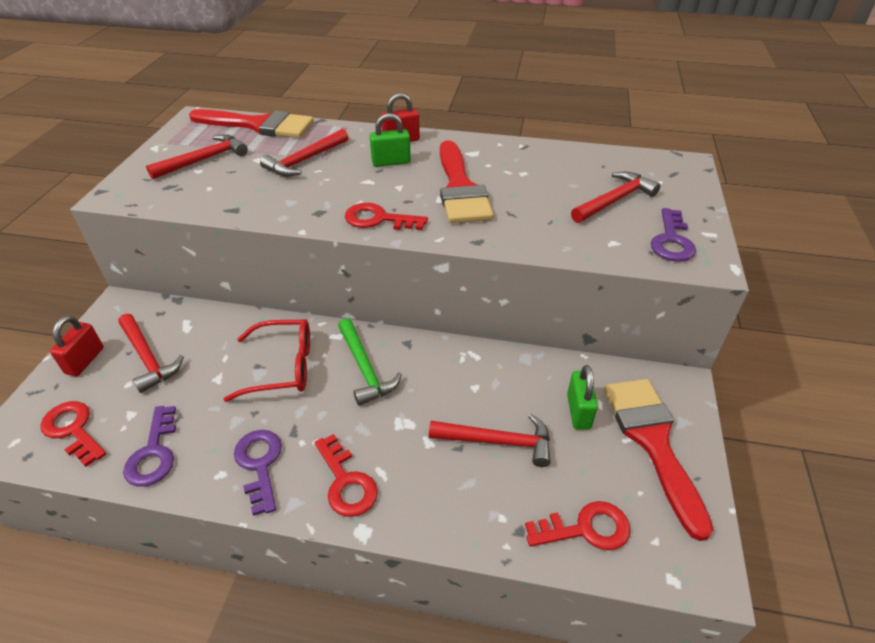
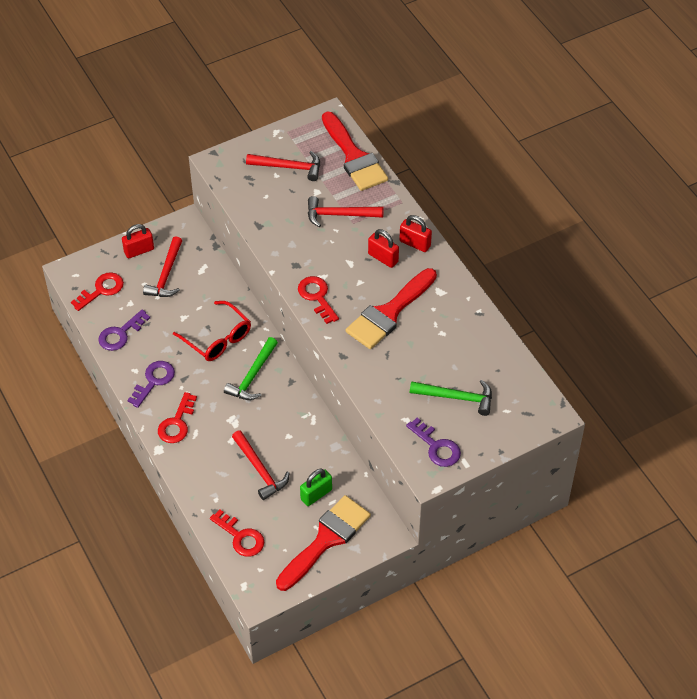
camera: 50 degrees right, 10 degrees up
red key [41,401,106,467] -> red key turned 45 degrees clockwise [71,272,124,311]
green padlock [370,113,411,167] -> red padlock [368,229,399,268]
red hammer [571,172,660,223] -> green hammer [410,379,492,416]
purple key [651,208,696,261] -> purple key turned 105 degrees counterclockwise [406,418,461,467]

